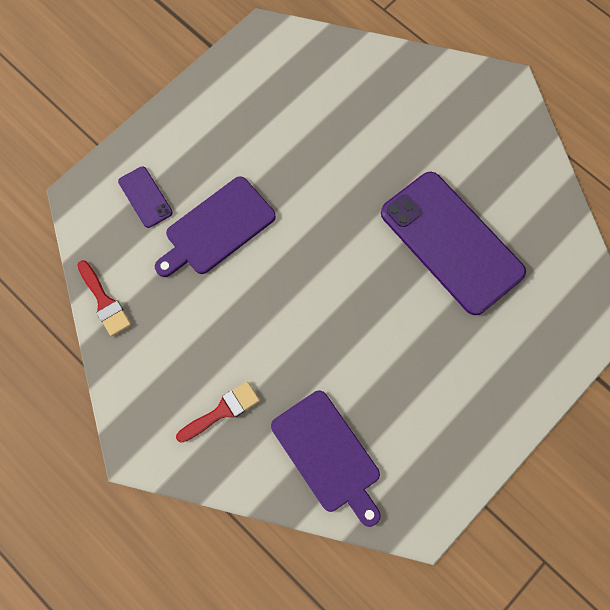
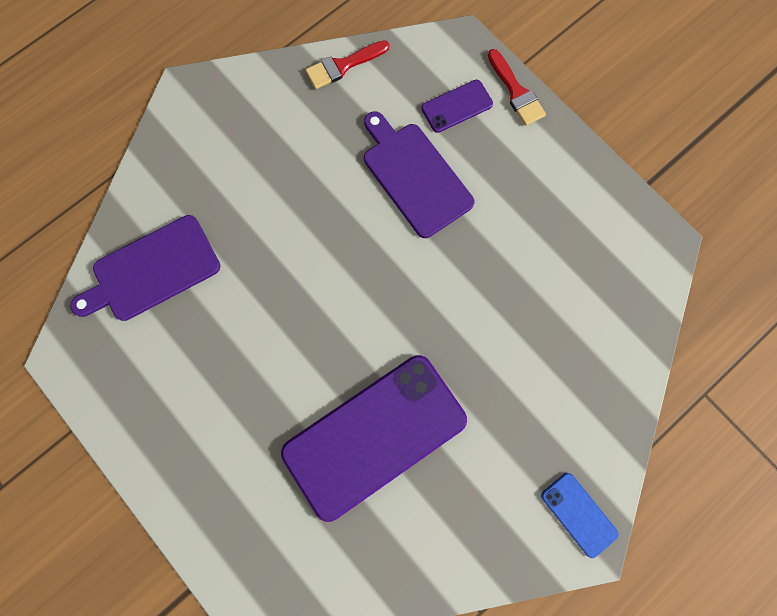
camera: 95 degrees right, 5 degrees up
red brush [176,381,260,443] -> red brush moved to [488,49,546,126]
none -> blue phone [541,473,619,558]

